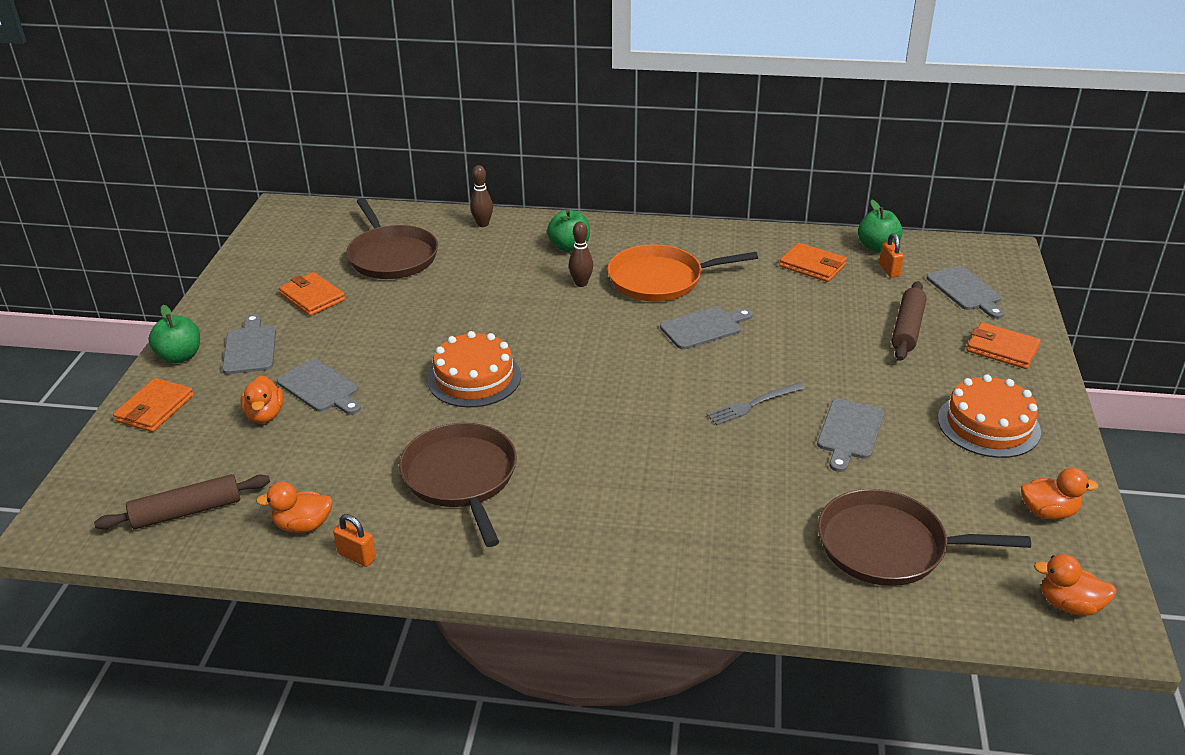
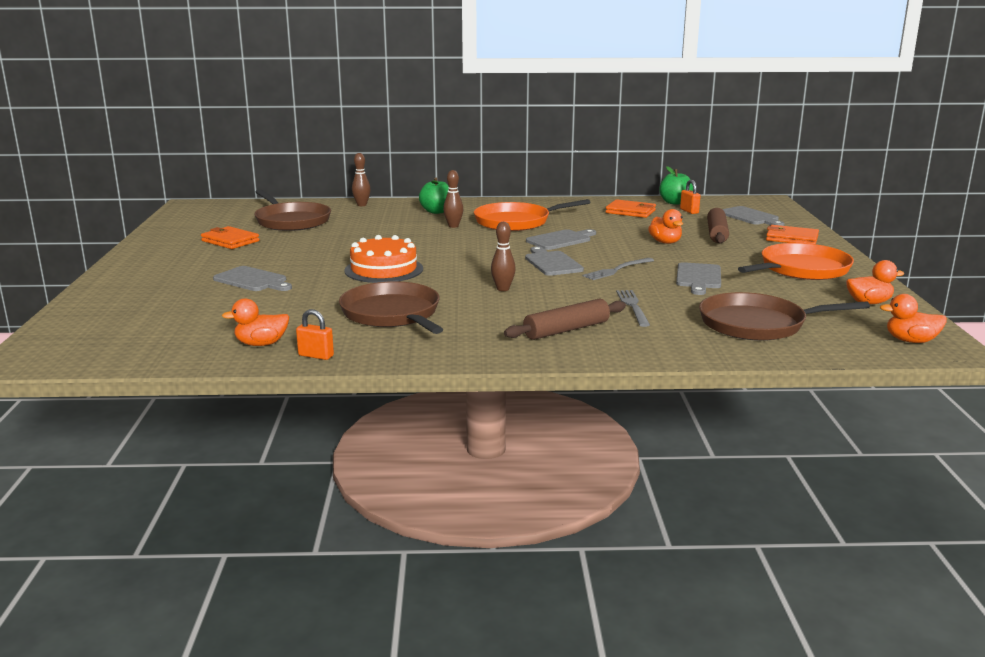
camera: 10 degrees left, 15 degrees down
brown rolling pin [94,474,270,529] -> brown rolling pin moved to [504,299,626,340]
orange wallet [113,378,194,432] -> none
green apple [148,305,200,364] -> none
grey cutting board [222,314,276,374] -> grey cutting board moved to [525,246,584,276]
orange duck [241,375,284,423] -> orange duck moved to [648,209,683,244]
orange cake [938,374,1041,458] -> orange pan [738,243,854,280]
none -> brown bowling pin [491,222,516,291]
none -> grey fork [616,290,650,327]

